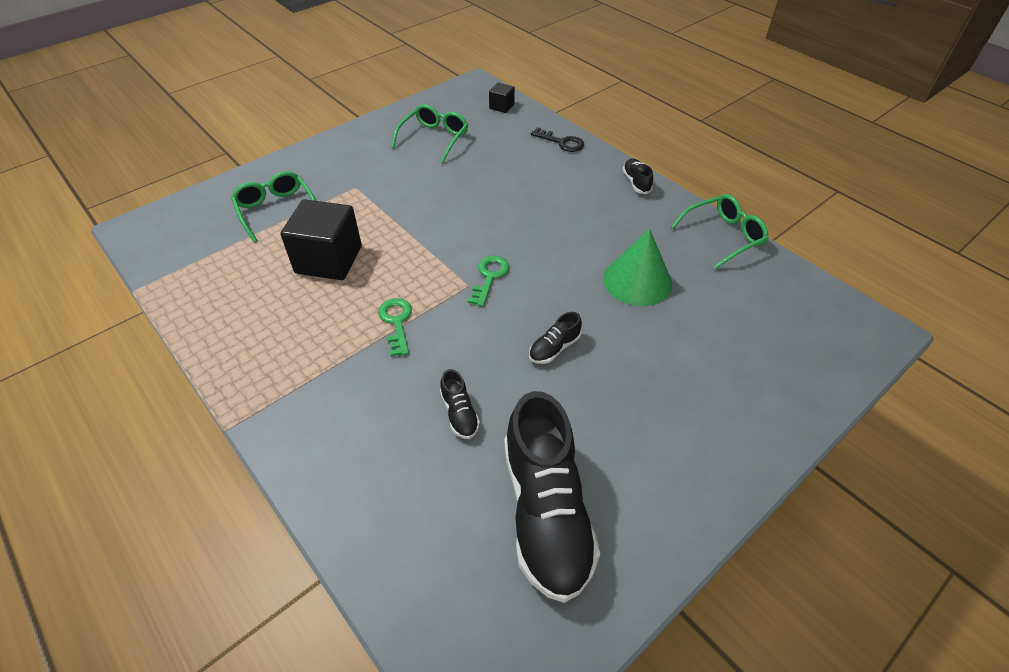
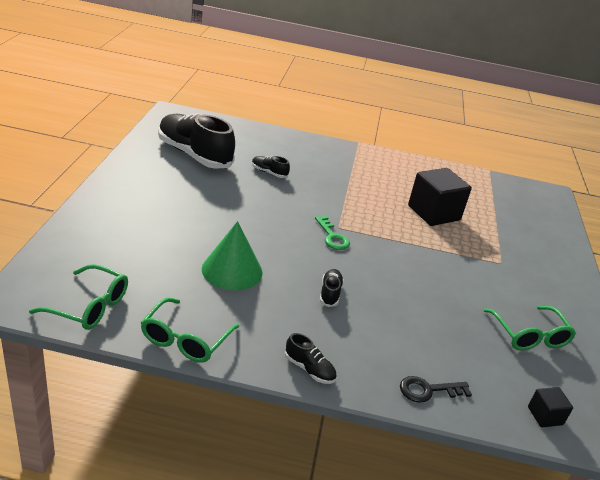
camera: 135 degrees right, 15 degrees down
green glasses [231,171,316,243] -> green glasses moved to [29,264,128,330]
green key [378,298,412,357] -> none
black shoe [529,312,582,364] -> black shoe moved to [320,269,344,307]

